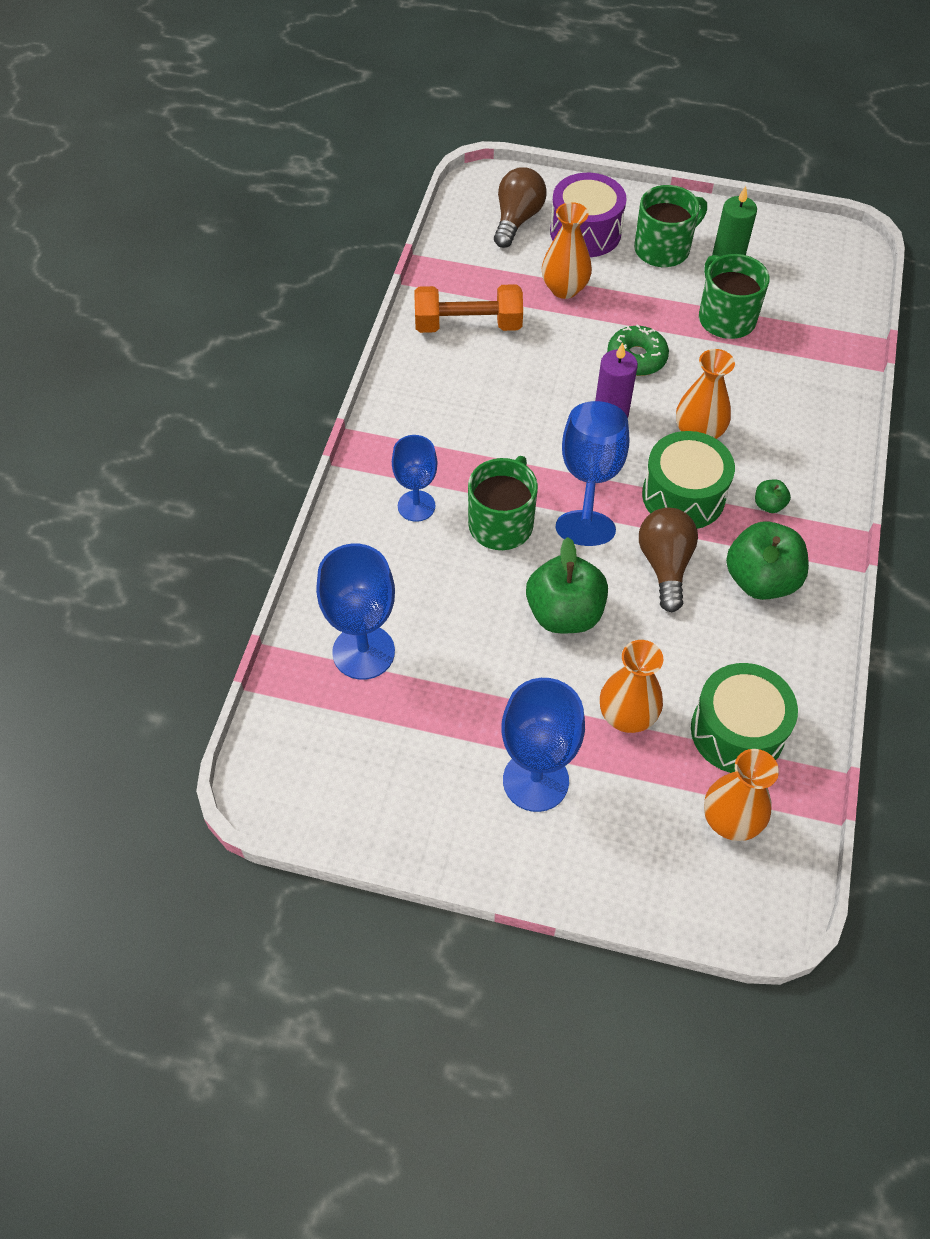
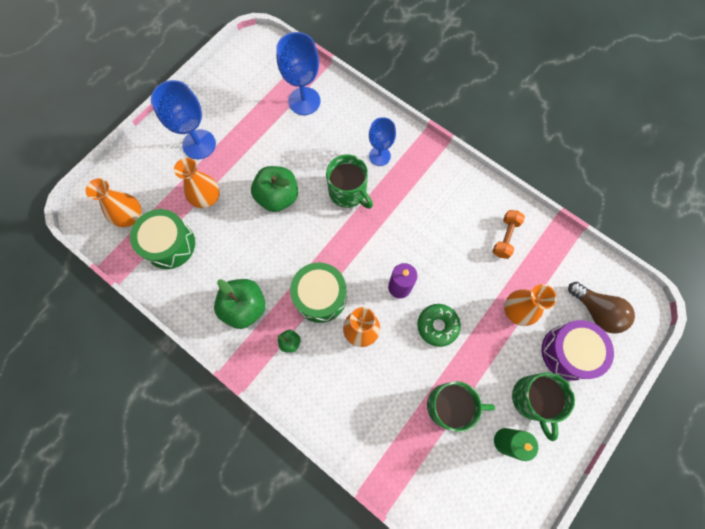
camera: 115 degrees right, 15 degrees up
orange dumbbell [414,284,523,333] -> orange dumbbell [492,210,525,259], size x0.65
blue goblet [555,401,630,546] -> none
brown light bulb [639,508,698,612] -> none

